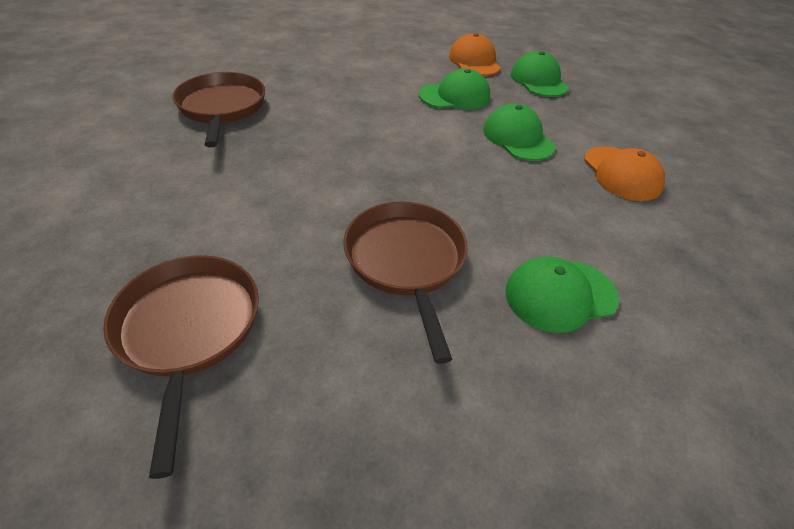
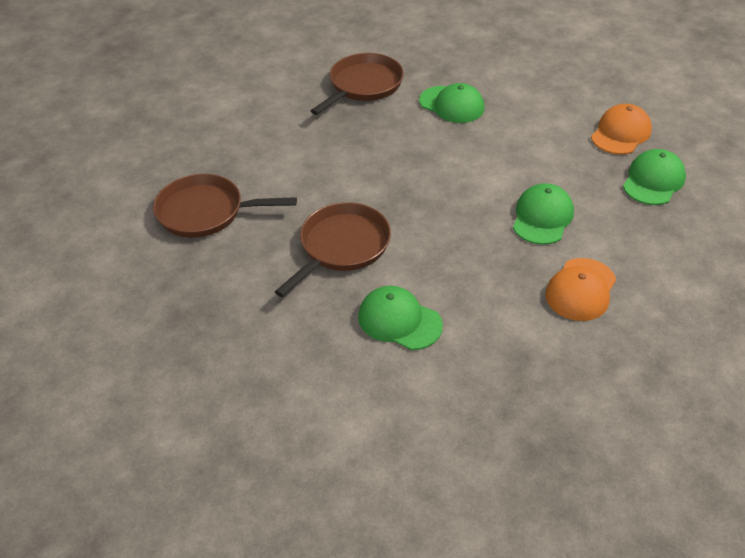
camera: 50 degrees right, 0 degrees up
brown pan [103,255,259,479] -> brown pan turned 120 degrees counterclockwise [153,174,297,238]
green cap [419,69,490,110] -> green cap moved to [419,83,485,123]

